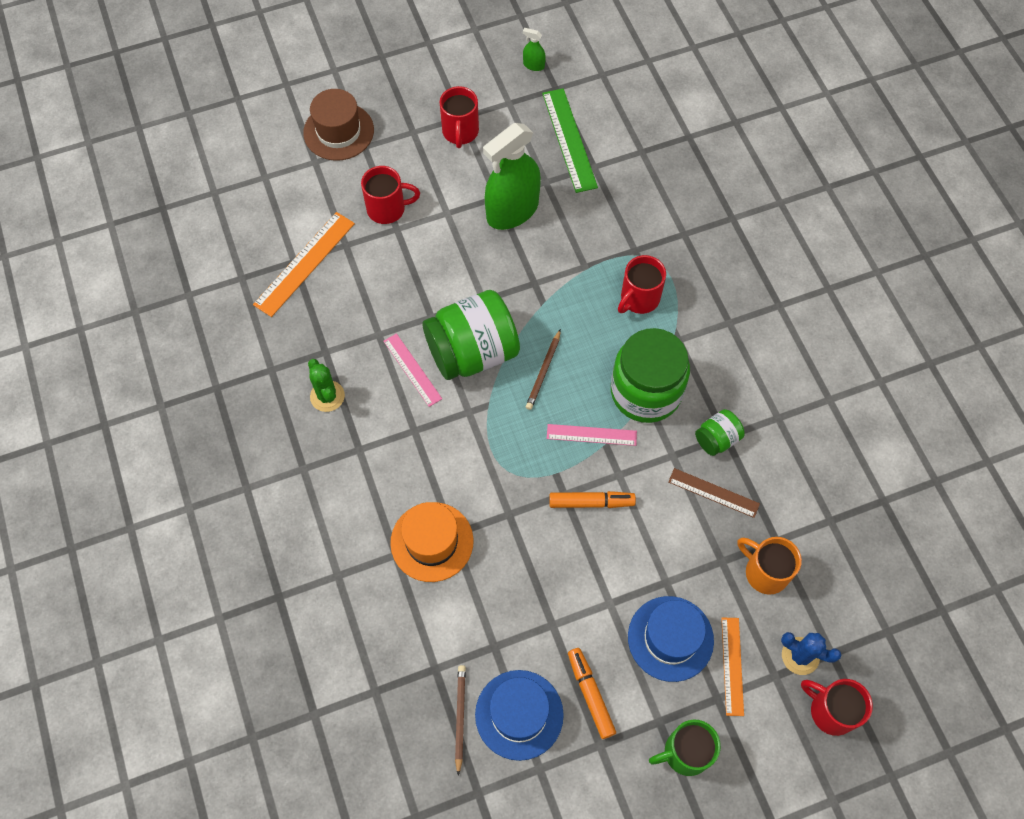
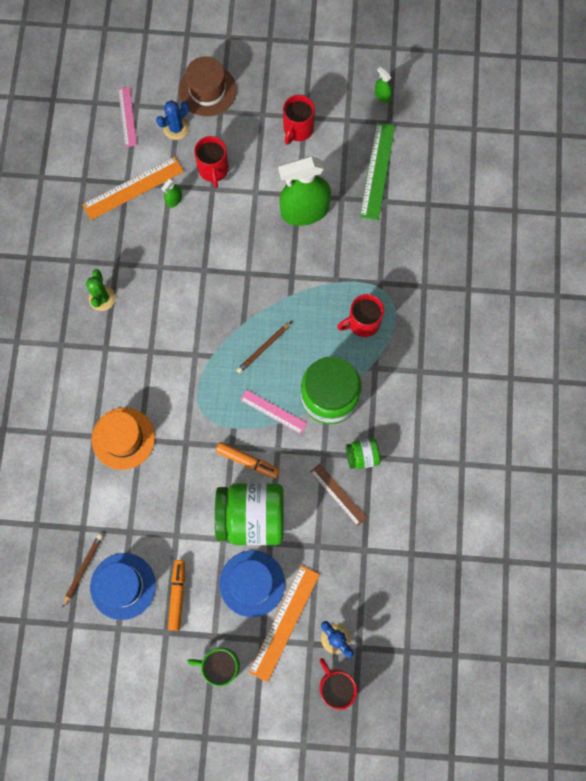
camera: 25 degrees right, 10 degrees up
red mug [361,166,420,224] -> red mug turned 60 degrees clockwise [194,136,229,188]
pink ruler [383,333,442,407] -> pink ruler moved to [118,87,137,147]
green jar [422,290,520,380] -> green jar moved to [215,483,284,546]
orange ruler [721,618,744,716] -> orange ruler [249,565,320,682], size x1.57
orange mug [738,537,802,595] -> none
none -> blue cactus [156,100,189,140]
none -> green spray bottle [161,178,182,208]

